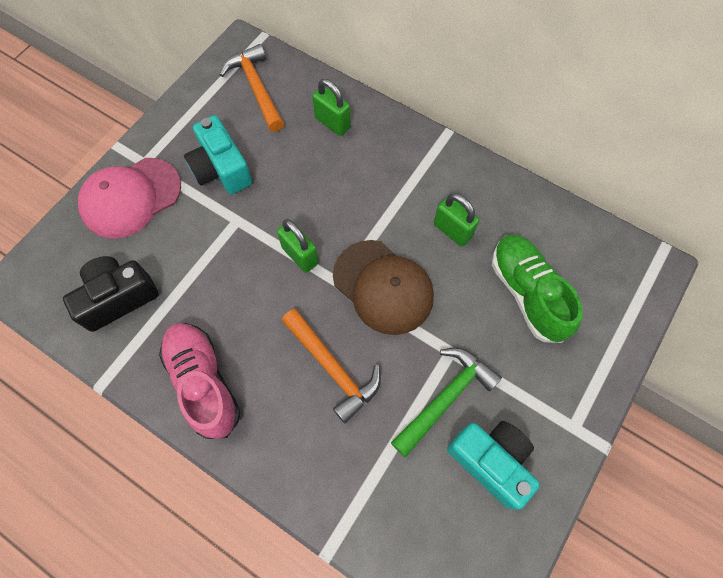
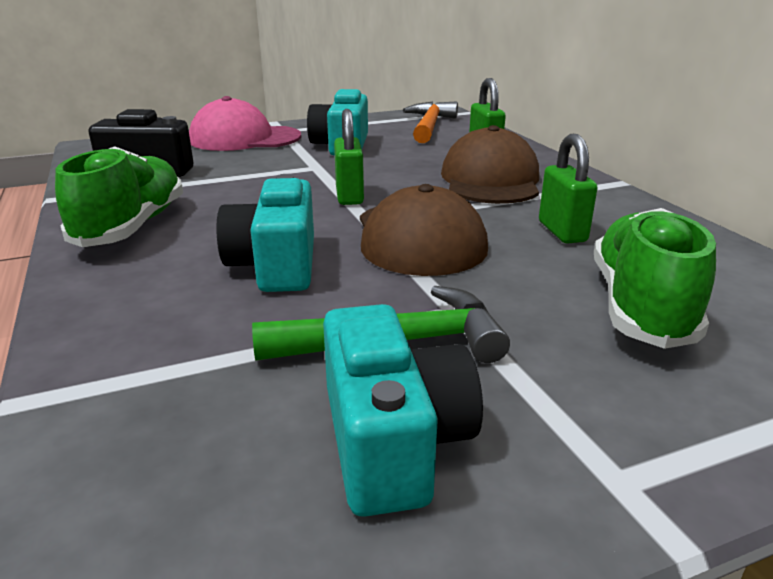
camera: 35 degrees right, 40 degrees down
pink shoe [159,323,240,439] -> green shoe [55,146,183,247]
orange hammer [281,309,381,423] -> turquoise camera [217,174,314,292]
none -> brown cap [441,125,539,204]

